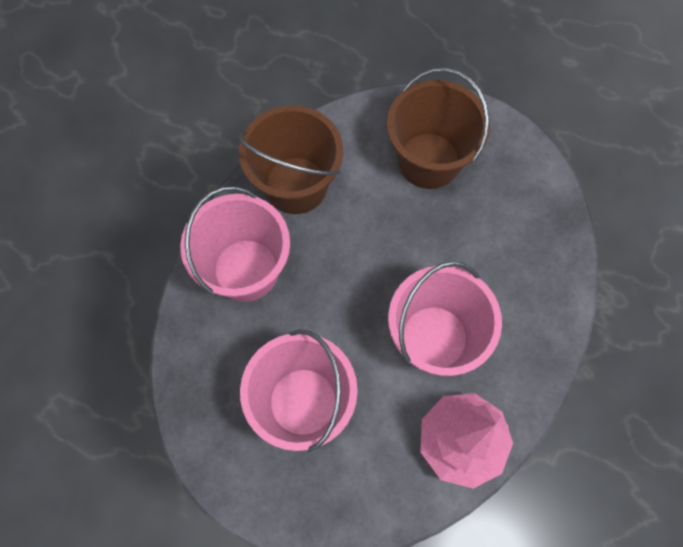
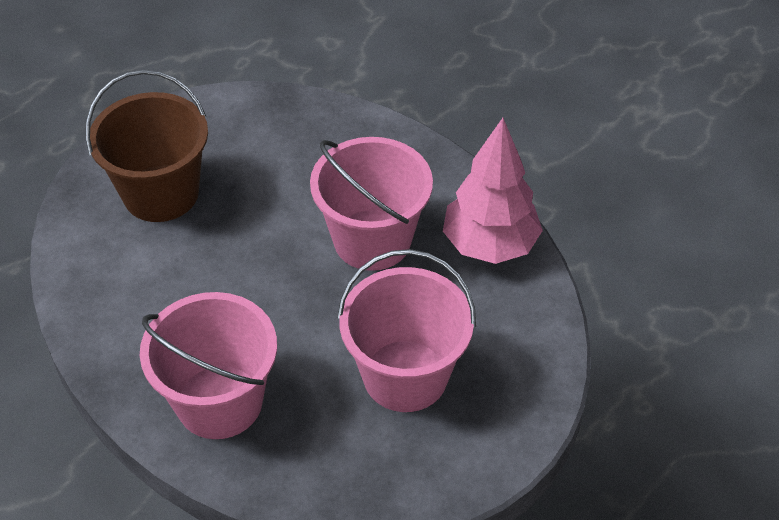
camera: 75 degrees left, 20 degrees down
brown bucket [238,105,343,214] -> none

